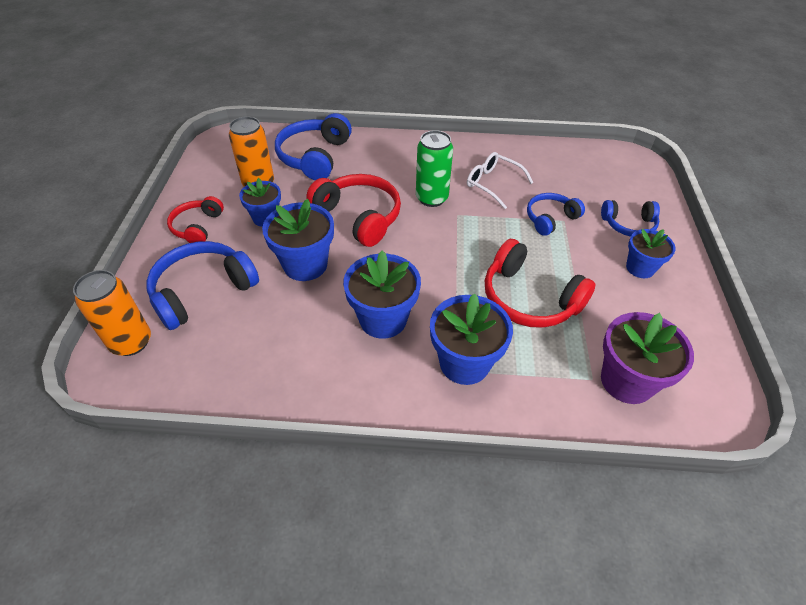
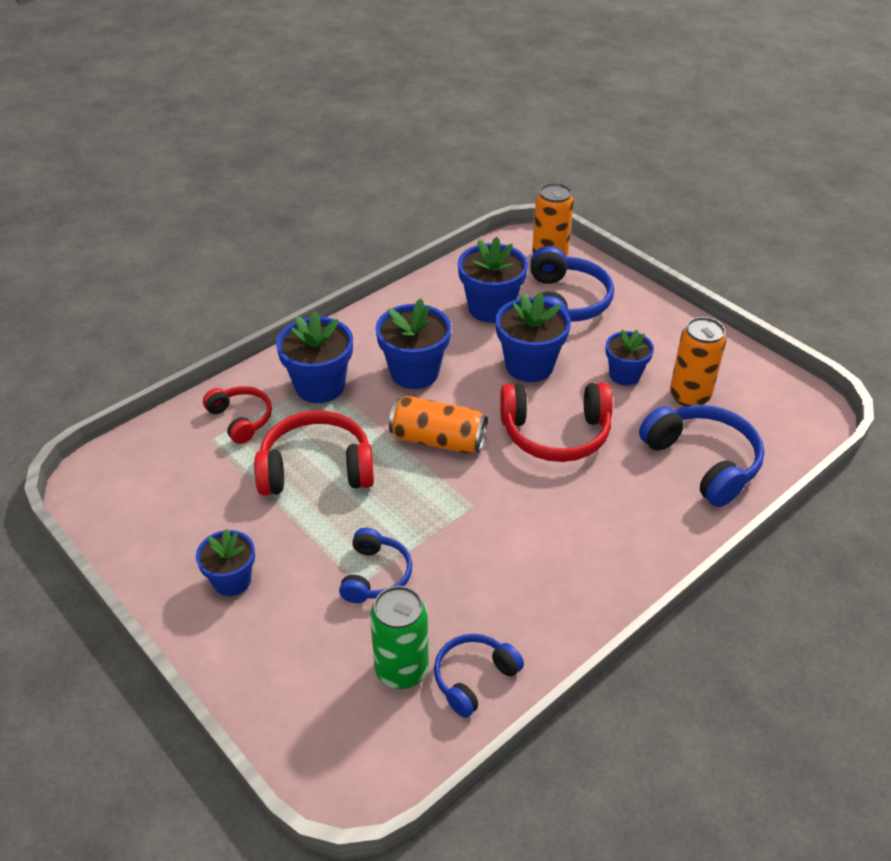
camera: 135 degrees right, 5 degrees down
red headphones [167,196,224,243] -> red headphones moved to [203,386,272,444]
green can [416,130,453,207] -> green can moved to [370,586,429,689]
white glasses [467,152,534,209] -> none
blue headphones [601,200,660,237] -> blue headphones moved to [434,634,524,718]
purple flower pot [601,312,694,404] -> none
none -> orange can [389,396,488,453]
none -> blue flower pot [458,237,528,323]

